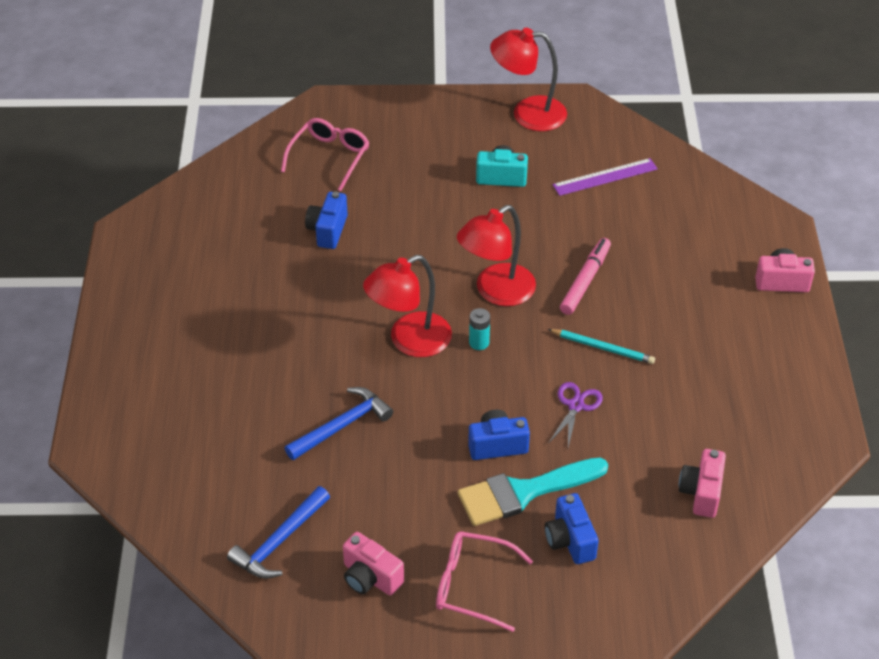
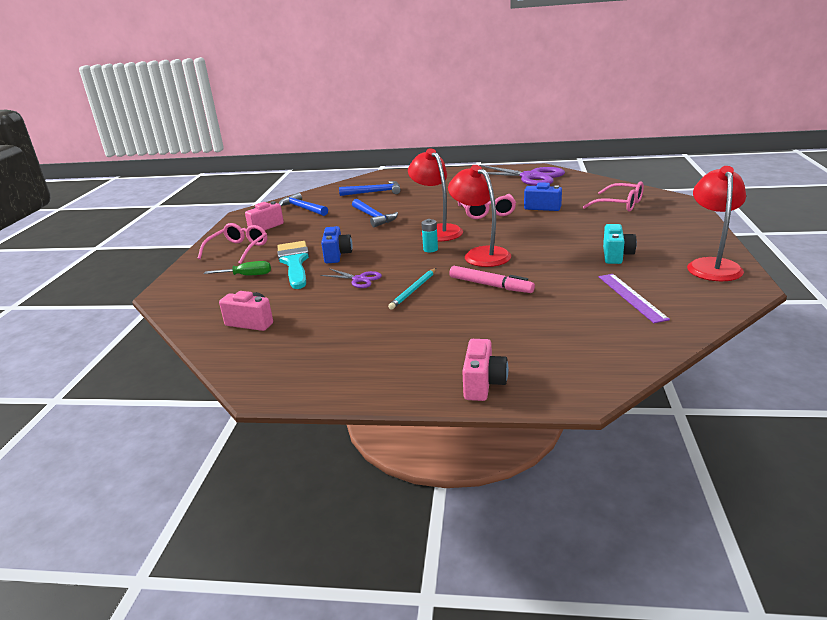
camera: 100 degrees right, 20 degrees down
blue camera [545,493,599,564] -> green screwdriver [204,261,271,275]
none -> blue hammer [339,181,401,196]
none -> pink glasses [458,194,516,219]
none -> purple scissors [479,165,565,186]

